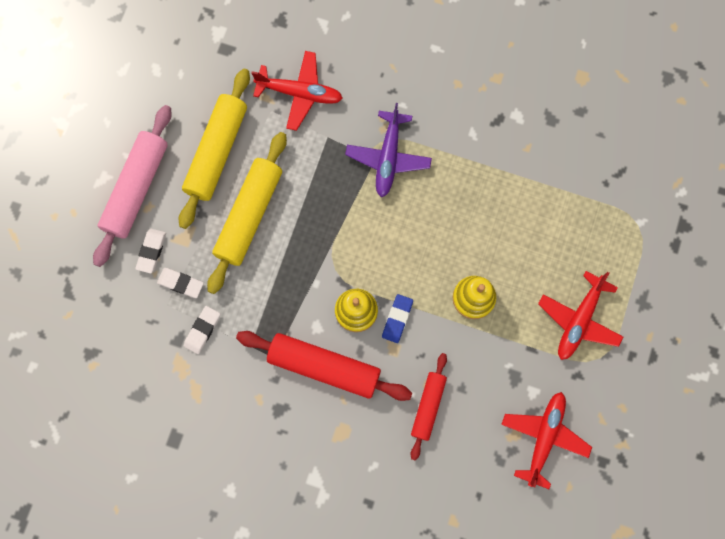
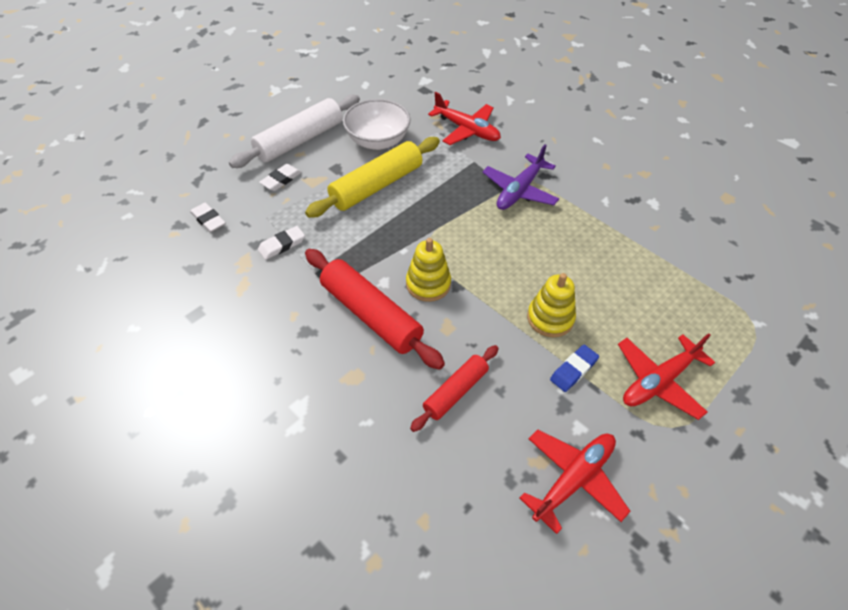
camera: 25 degrees right, 25 degrees down
pink rolling pin [93,105,172,267] -> white rolling pin [229,95,360,168]
white eraser [157,268,204,298] -> white eraser moved to [190,203,226,233]
yellow rolling pin [179,68,250,229] -> white bowl [343,99,411,150]
blue eraser [382,294,413,343] -> blue eraser moved to [550,345,599,392]

